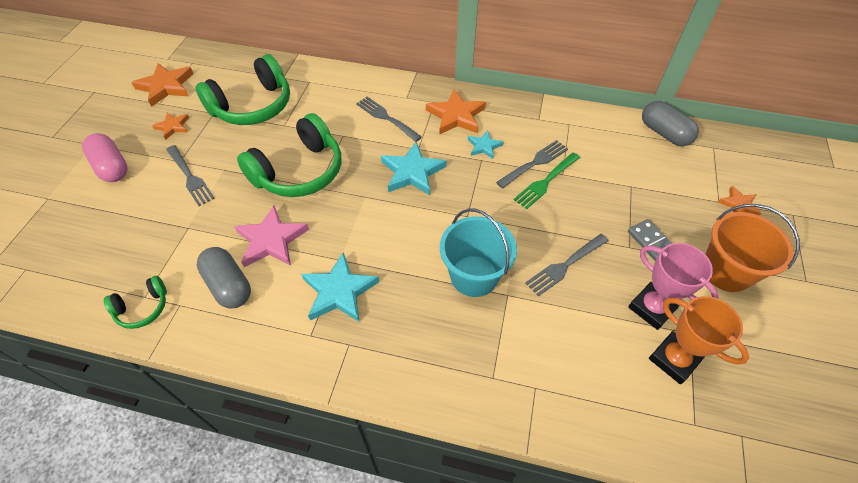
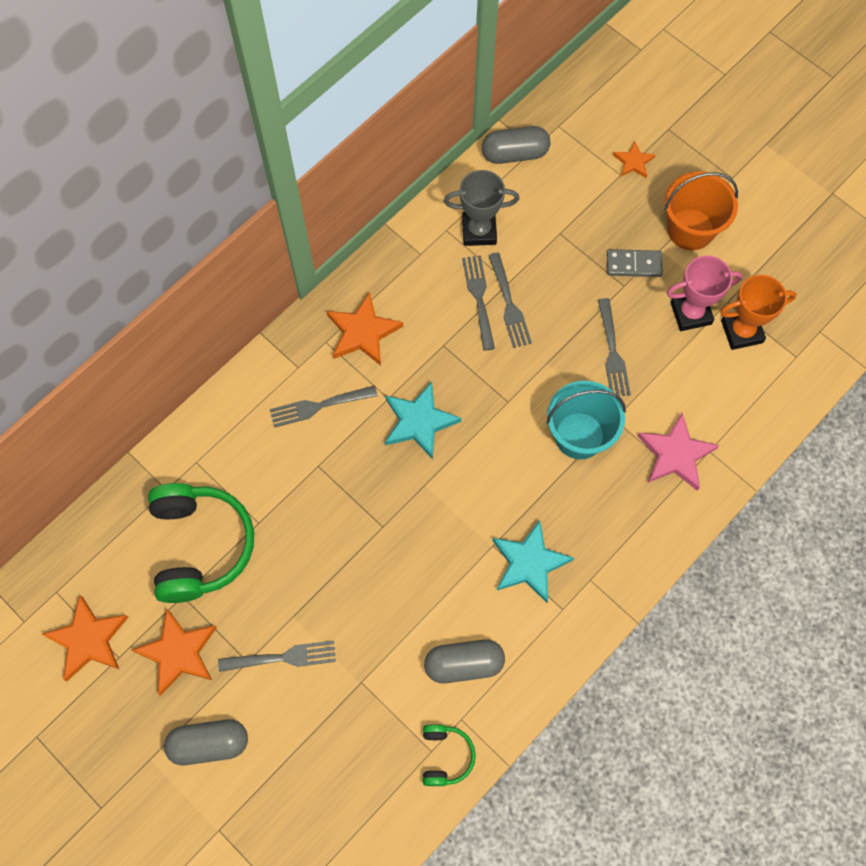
camera: 60 degrees left, 15 degrees up
pink capsule [82,133,128,182] -> grey capsule [164,719,248,765]
orange star [152,113,189,140] -> orange star [132,608,217,696], size x1.76
pink star [234,205,309,267] -> pink star moved to [637,413,719,491]
green headphones [237,113,341,197] -> none
turquoise star [468,130,504,159] -> none
green fork [514,152,580,209] -> grey fork [488,253,532,348]
none -> grey trophy [444,170,520,246]

